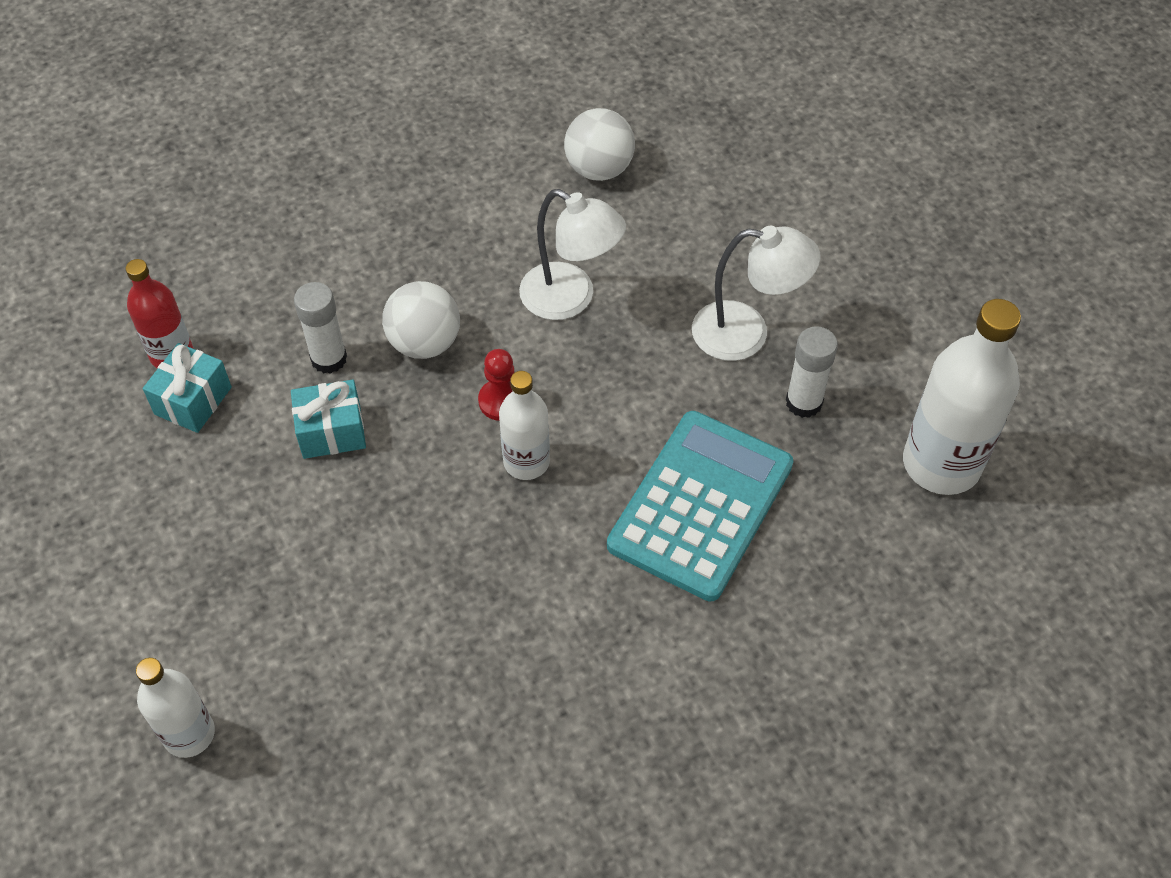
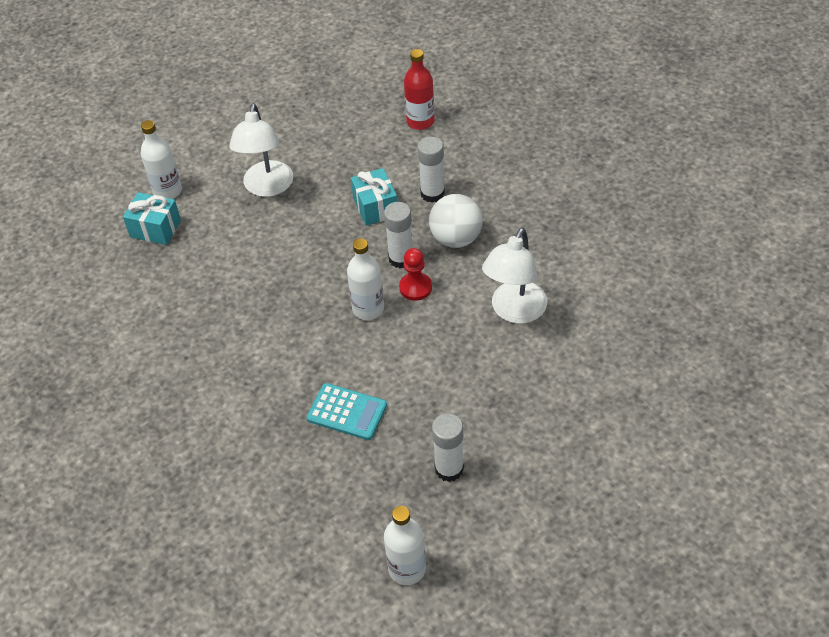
camera: 85 degrees right, 5 degrees down
turquoise gift [143,343,232,433] -> turquoise gift moved to [123,192,181,245]
white ball [564,108,635,181] -> none
turquoise calculator [607,411,793,602] -> turquoise calculator [307,383,387,440], size x0.53
white lamp [692,226,821,361] -> white lamp moved to [229,103,293,197]
white bottle [903,299,1021,495] -> white bottle [384,506,426,585], size x0.59
none -> white glue stick [384,202,413,268]

